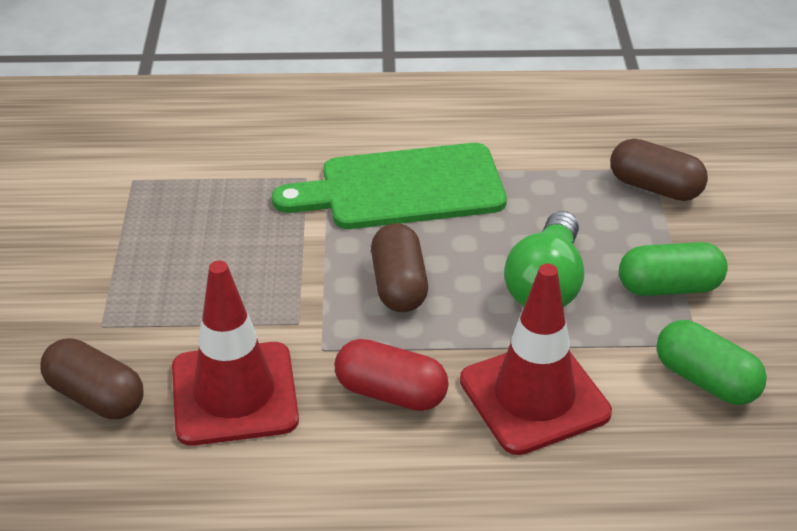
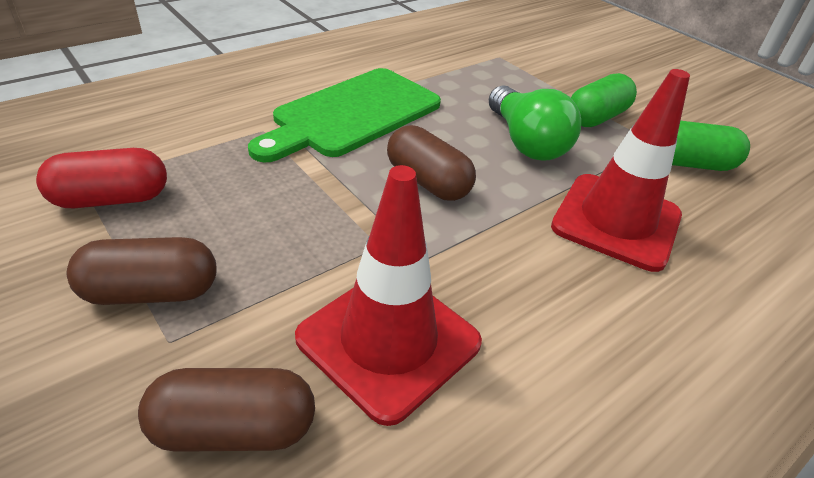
camera: 40 degrees left, 0 degrees up
red capsule [335,339,449,411] -> red capsule moved to [36,148,167,208]
brown capsule [610,139,708,201] -> brown capsule moved to [67,237,217,305]

